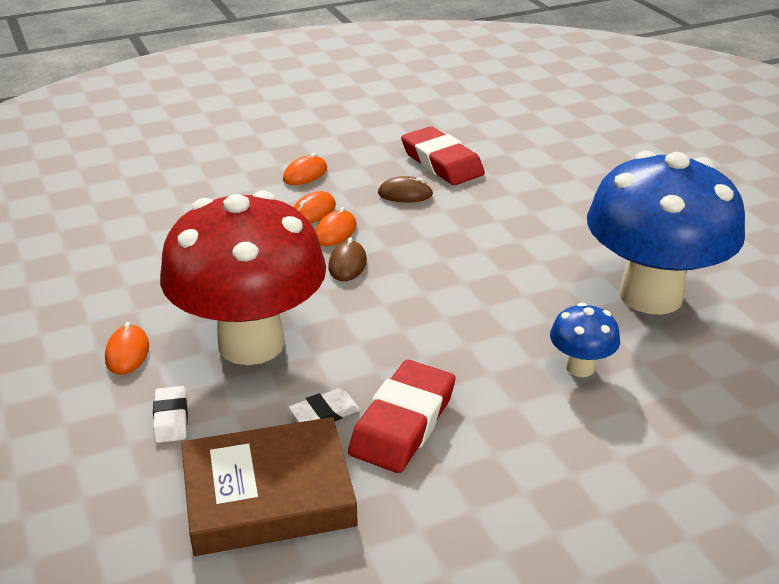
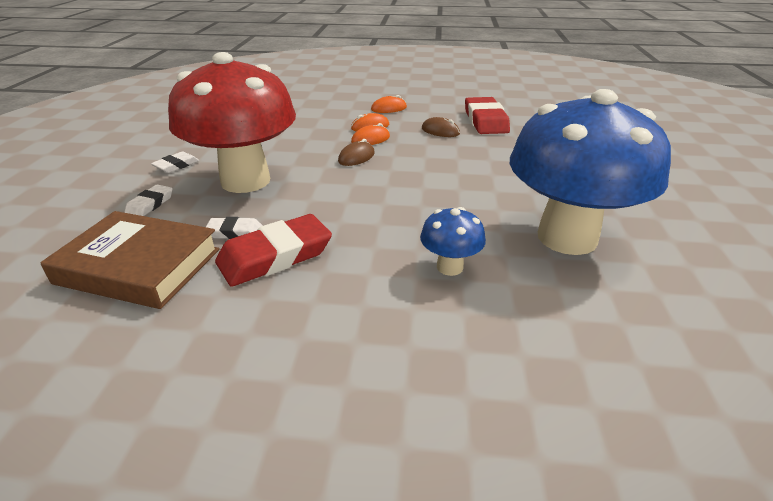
camera: 30 degrees right, 0 degrees up
orange mouse [105,322,149,375] -> white eraser [151,151,199,173]

